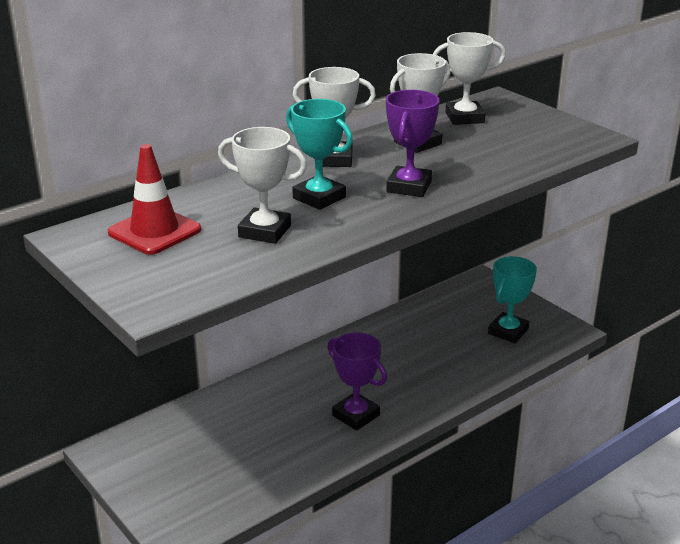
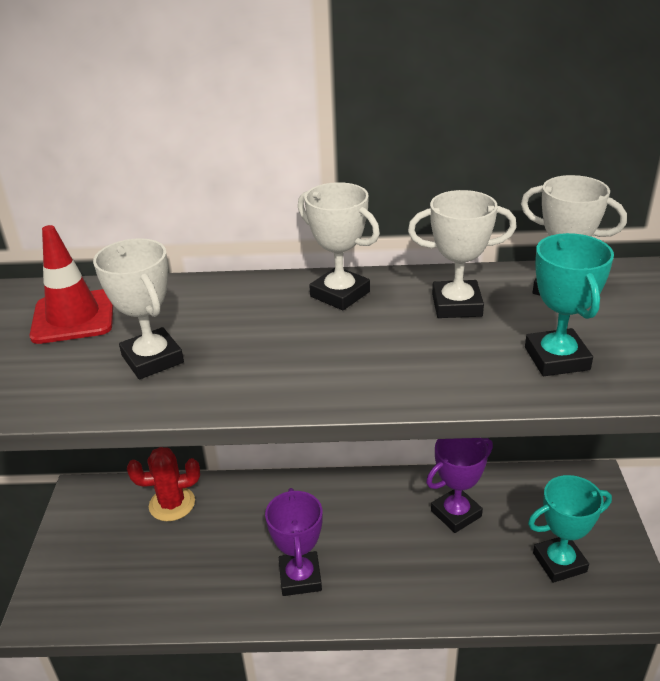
camera: 40 degrees right, 5 degrees up
turquoise trophy [286,99,353,210] -> turquoise trophy moved to [525,233,614,376]
purple trophy [386,90,440,197] -> purple trophy moved to [426,438,493,533]
none -> red cactus [127,447,200,521]

